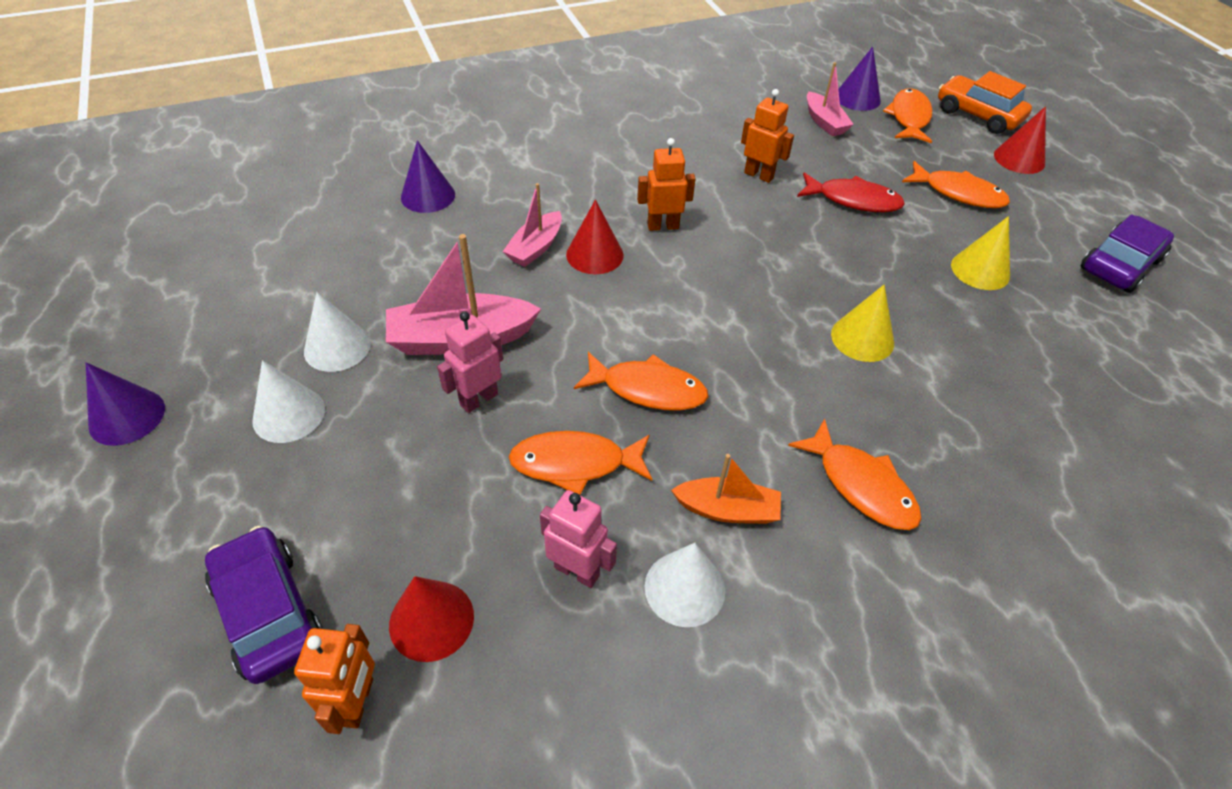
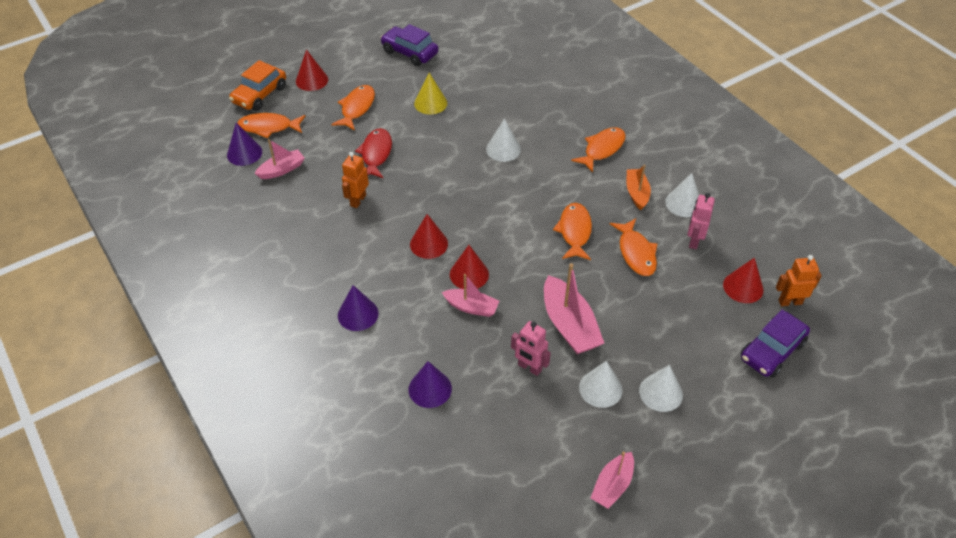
camera: 100 degrees left, 0 degrees up
purple cone [86,362,165,446] -> purple cone moved to [338,285,378,331]
pink robot [437,311,503,413] -> pink robot moved to [511,321,551,376]
orange robot [637,138,696,231] -> red cone [410,214,448,259]
yellow cone [831,285,894,362] -> white cone [486,118,521,162]
none -> pink boat [591,451,634,509]

